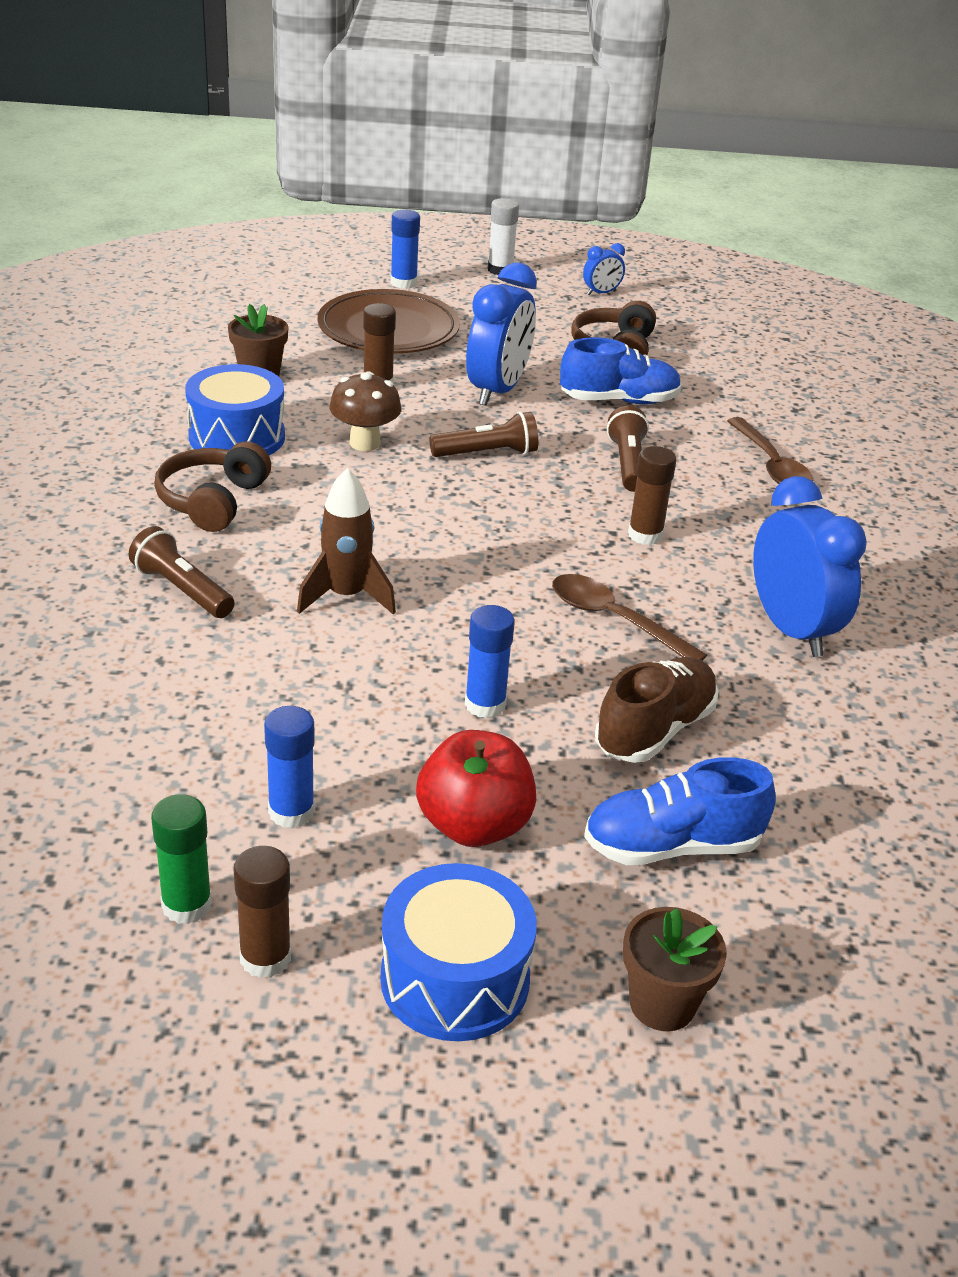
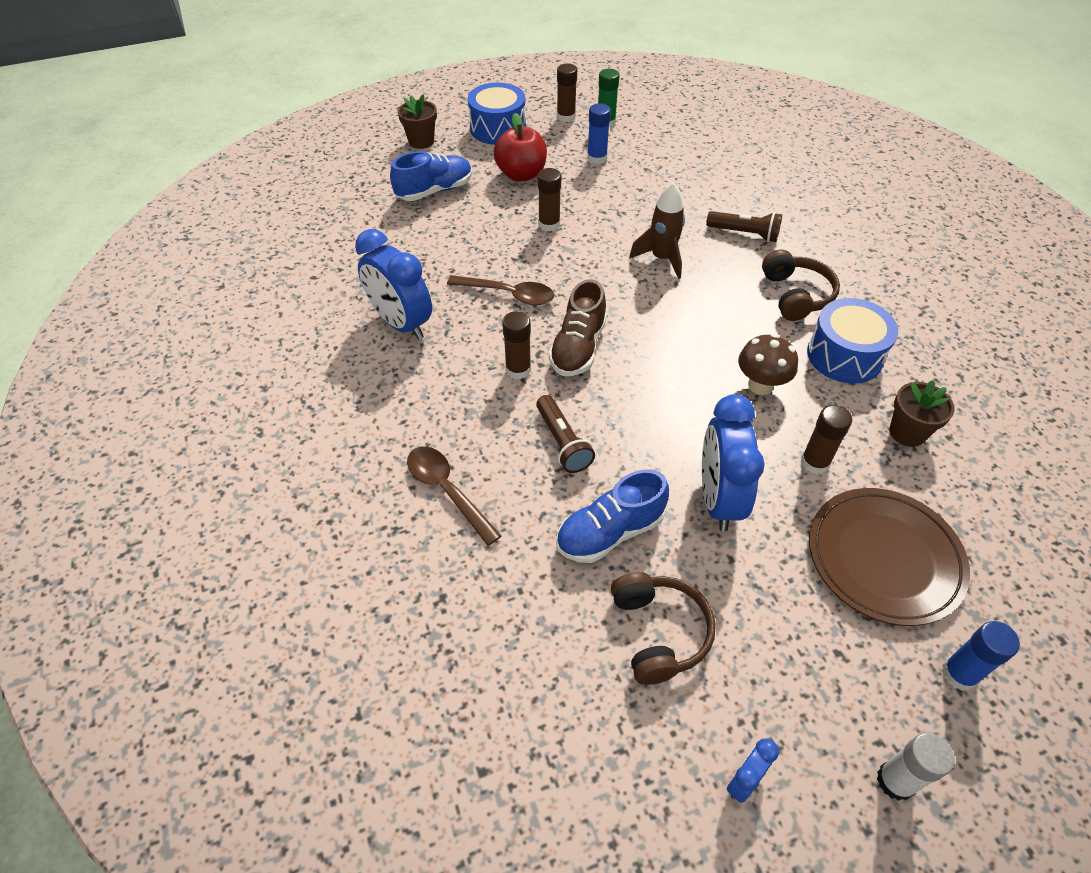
camera: 160 degrees right, 15 degrees up
brown flashlight [429,411,538,457] -> none
blue glue stick [465,605,515,718] -> brown glue stick [538,168,561,231]
brown shoe [595,657,719,763] -> brown shoe moved to [549,279,607,376]

